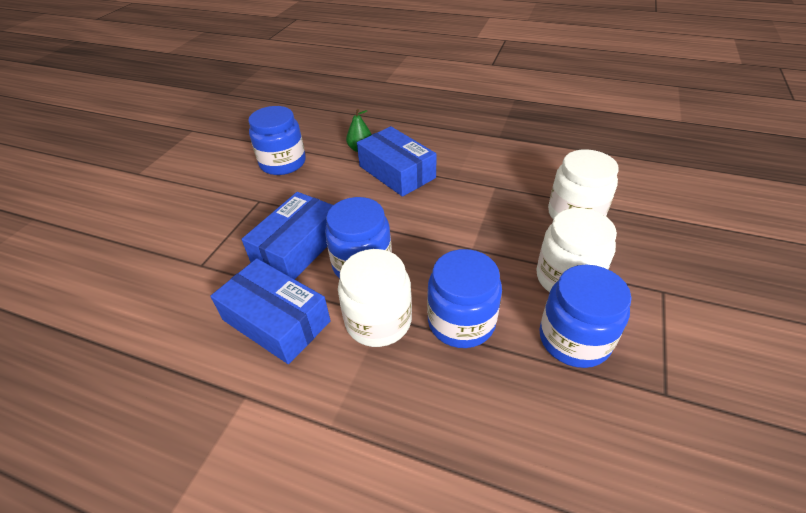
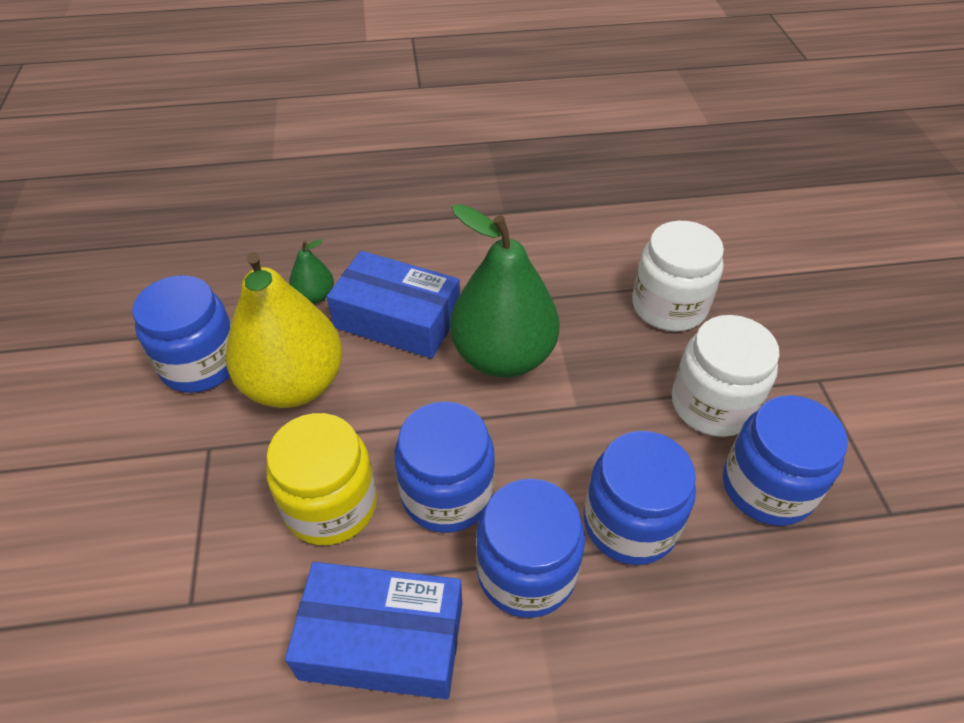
camera: 30 degrees left, 5 degrees up
blue box [242,192,333,279] -> yellow jar [266,413,377,545]
white jar [338,249,412,347] -> blue jar [476,478,585,618]
none -> yellow pear [226,252,342,408]
none -> green pear [450,204,560,378]

